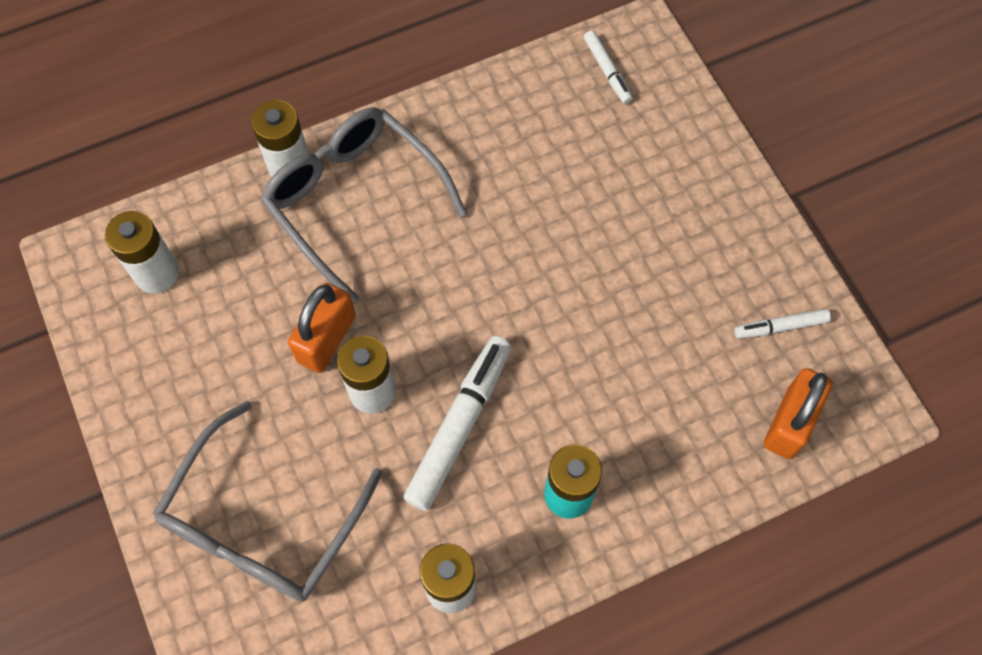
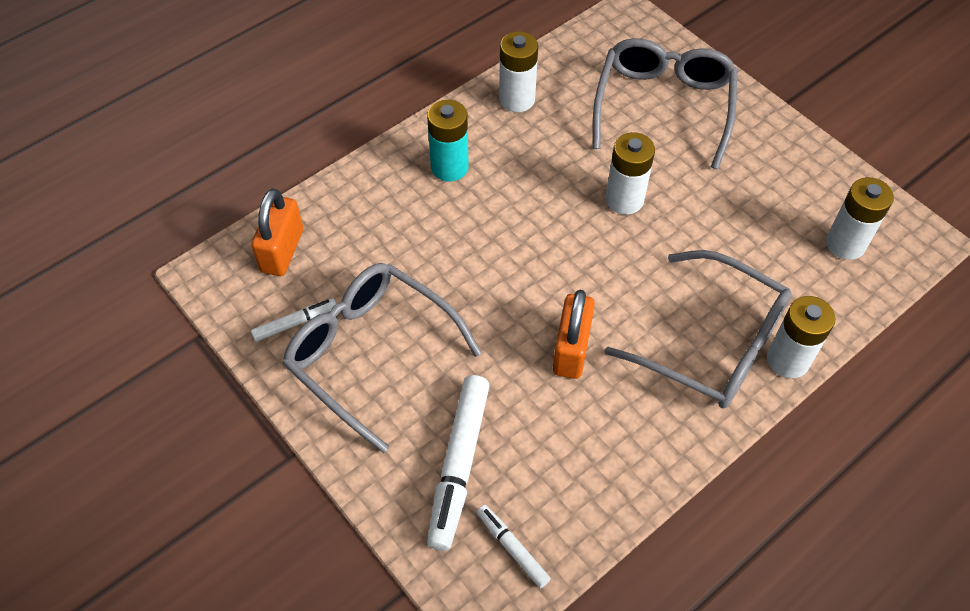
camera: 165 degrees right, 10 degrees down
orange padlock [288,283,356,373] -> orange padlock moved to [553,290,595,379]
white marker [403,336,511,511] -> white marker moved to [427,375,490,551]
none -> grey glasses [282,263,481,453]

